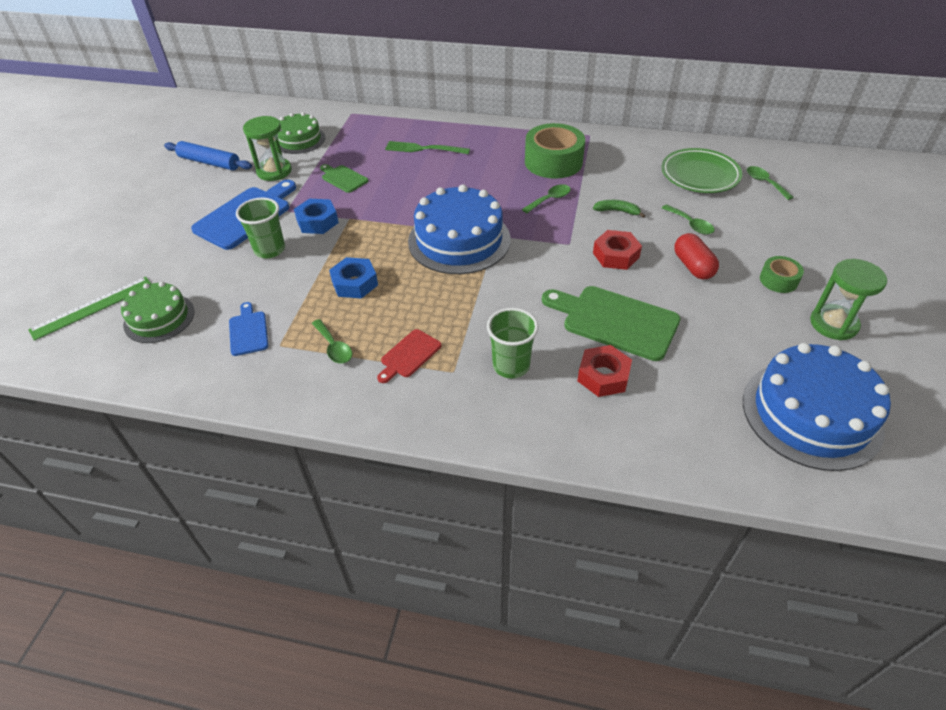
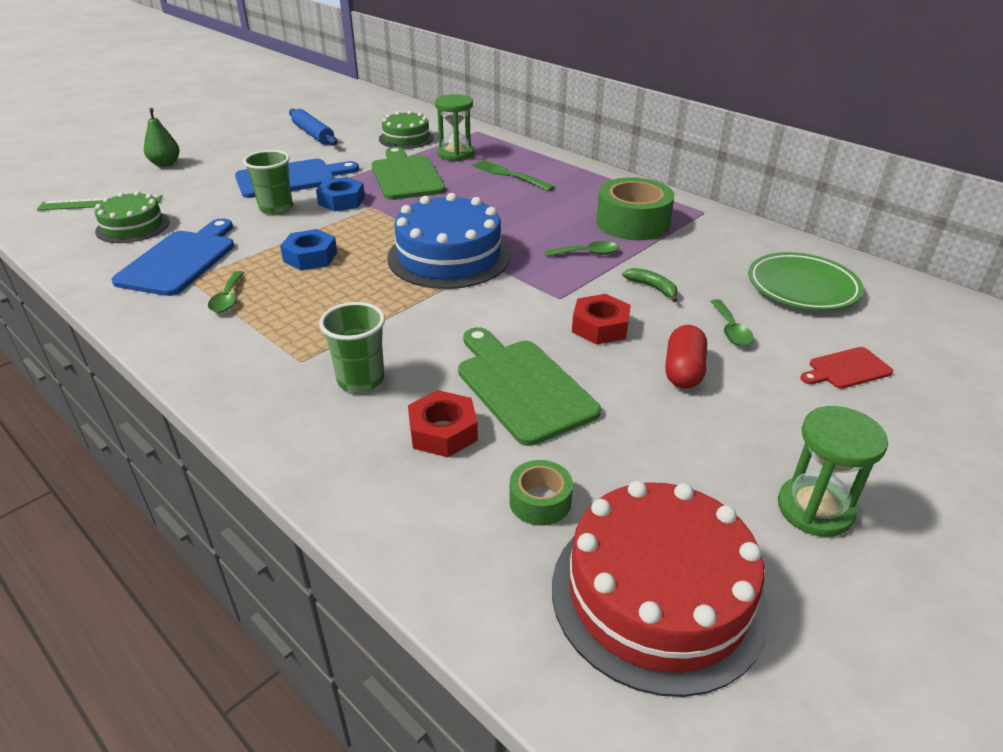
camera: 30 degrees right, 10 degrees down
blue cutting board [229,302,268,356] -> blue cutting board [112,218,234,296], size x1.90
green hourglass [243,116,292,181] -> green hourglass moved to [435,94,474,161]
green cutting board [320,164,368,193] -> green cutting board [372,147,445,200], size x1.90
red cutting board [377,329,442,383] -> red cutting board moved to [800,347,893,389]
blue cake [743,343,891,471] -> red cake [552,481,769,697]
green spoon [747,166,794,200] -> none
green tape [760,256,804,293] -> green tape moved to [509,460,573,526]
none -> green pear [144,108,180,167]

